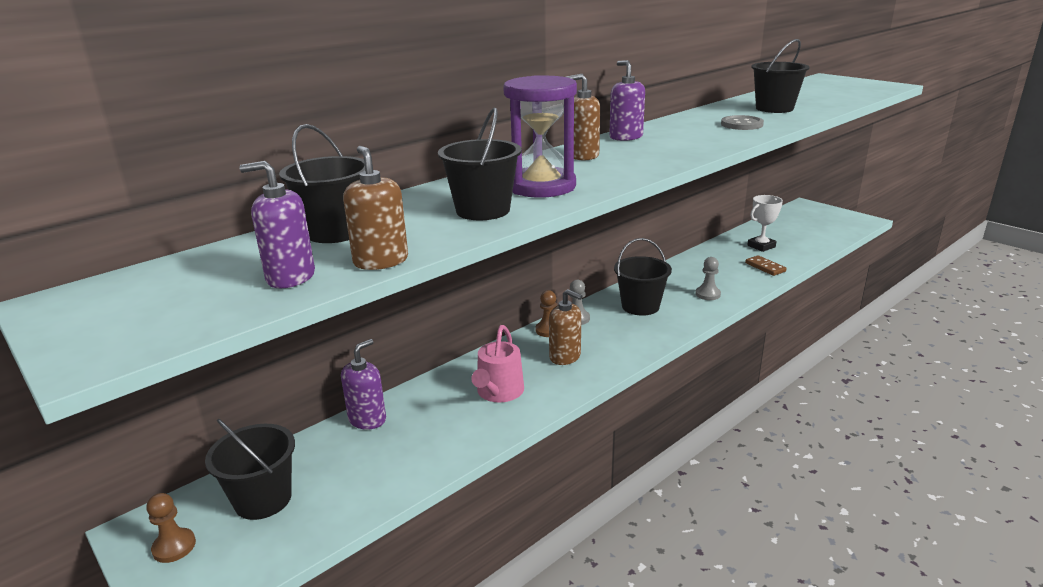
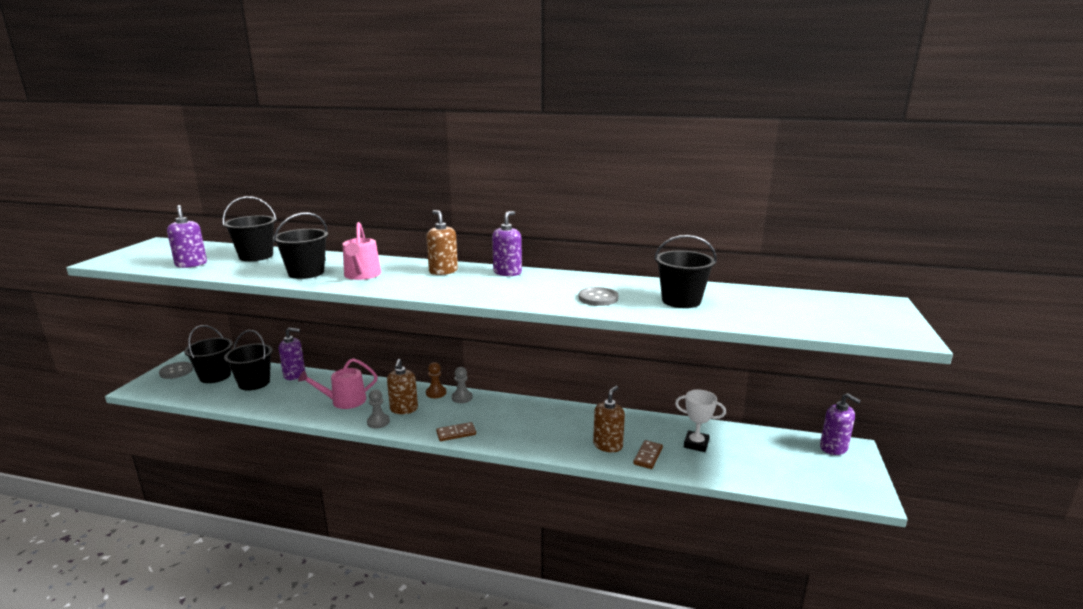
camera: 55 degrees right, 5 degrees down
brown pawn [147,493,196,563] -> grey button [159,362,193,379]
brown soap dispenser [343,146,408,270] -> brown soap dispenser moved to [593,386,625,452]
purple hourglass [503,75,577,198] -> pink watering can [343,222,381,280]
black bucket [614,238,672,316] -> black bucket moved to [224,330,273,391]
grey pawn [696,257,721,300] -> grey pawn moved to [367,389,390,428]
none -> brown domino [436,422,476,441]
none -> purple soap dispenser [820,393,861,455]

